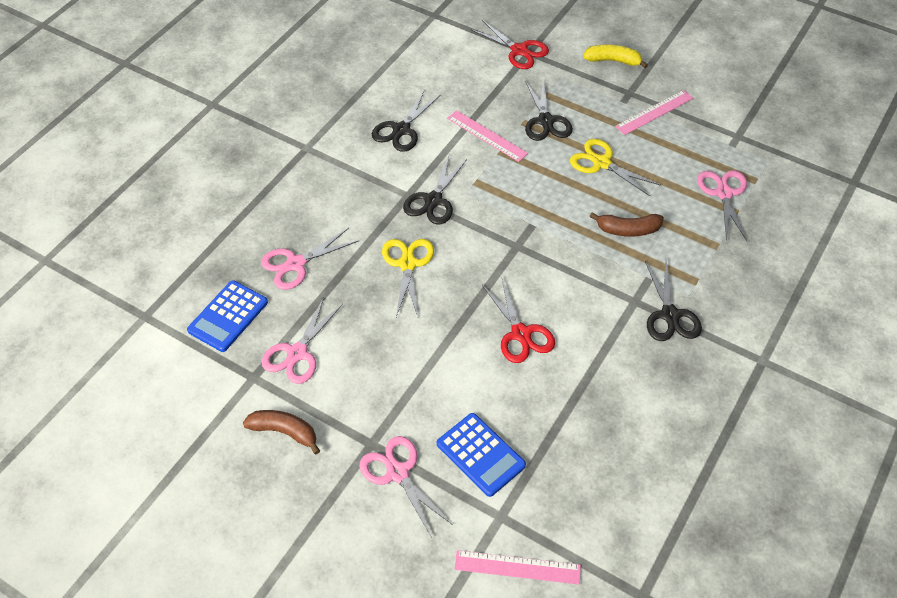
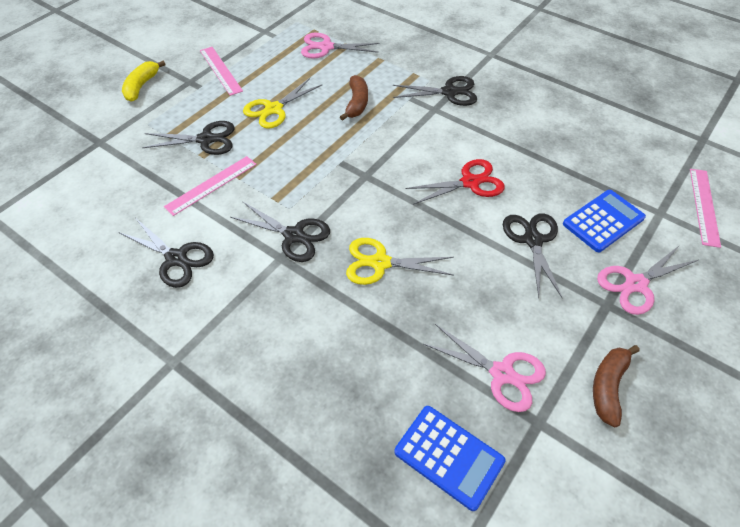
camera: 85 degrees left, 0 degrees up
pink scissors [261,228,358,290] -> none
red scissors [471,20,549,69] -> none
none -> black scissors [503,213,563,299]

